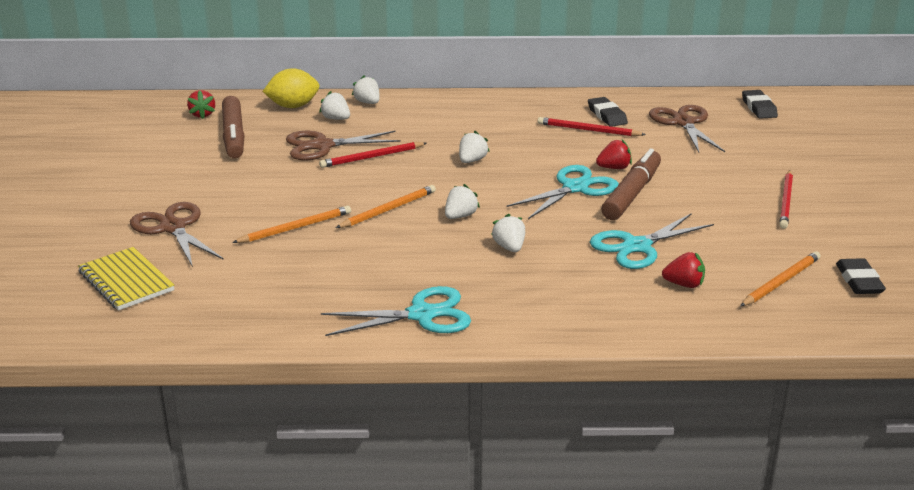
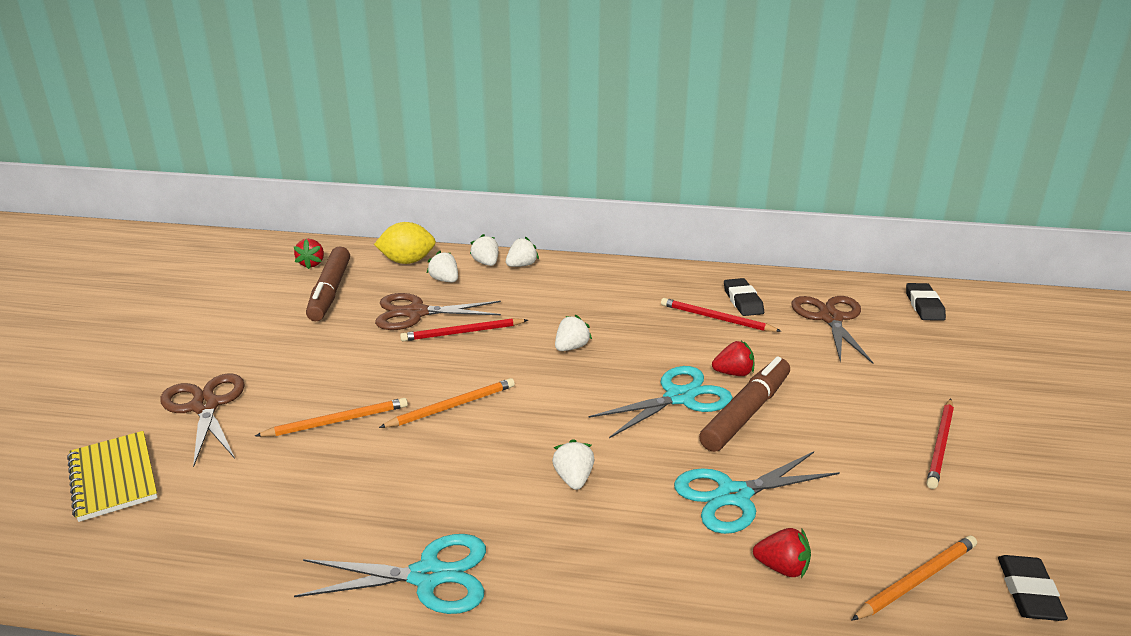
camera: 10 degrees right, 0 degrees up
white strawberry [445,184,480,219] -> white strawberry moved to [506,237,539,267]

